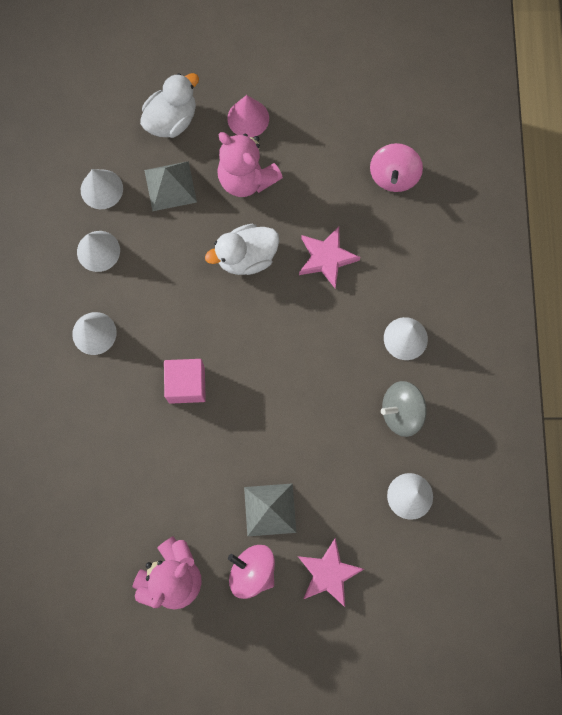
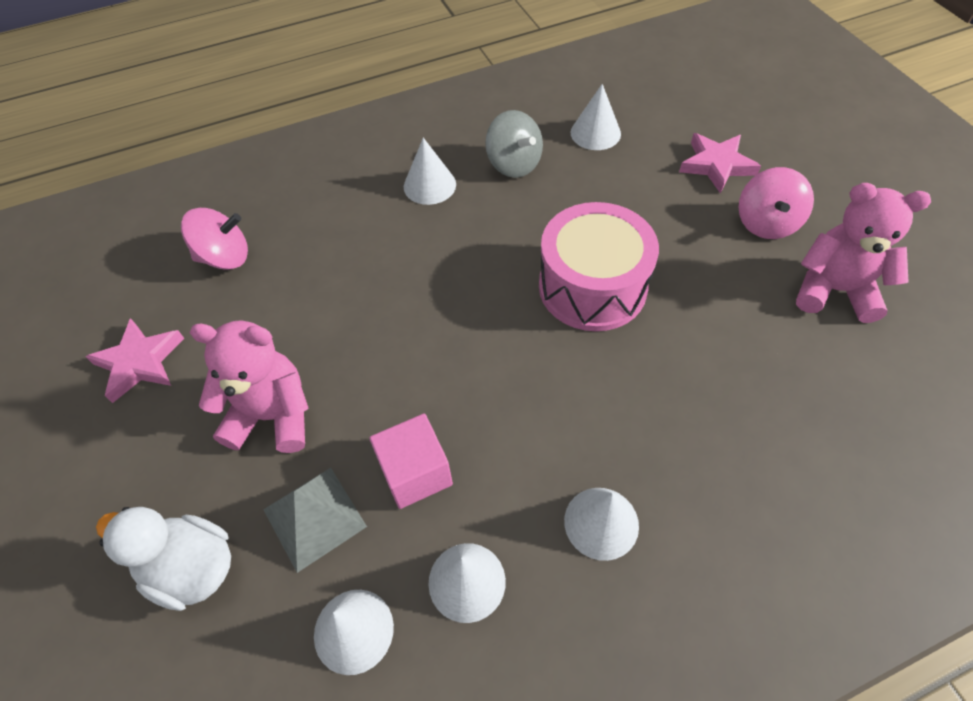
camera: 110 degrees left, 20 degrees down
pink cube [164,359,206,404] -> pink cube moved to [369,414,453,509]
white duck [205,224,279,275] -> none
pink teddy bear [217,132,283,197] -> pink teddy bear turned 105 degrees counterclockwise [190,320,309,453]
pink cone [227,95,269,137] -> none
grey pyramid [244,483,296,537] -> none
pink star [299,227,360,288] -> pink star moved to [85,318,184,403]
none -> pink drum [539,202,659,331]

